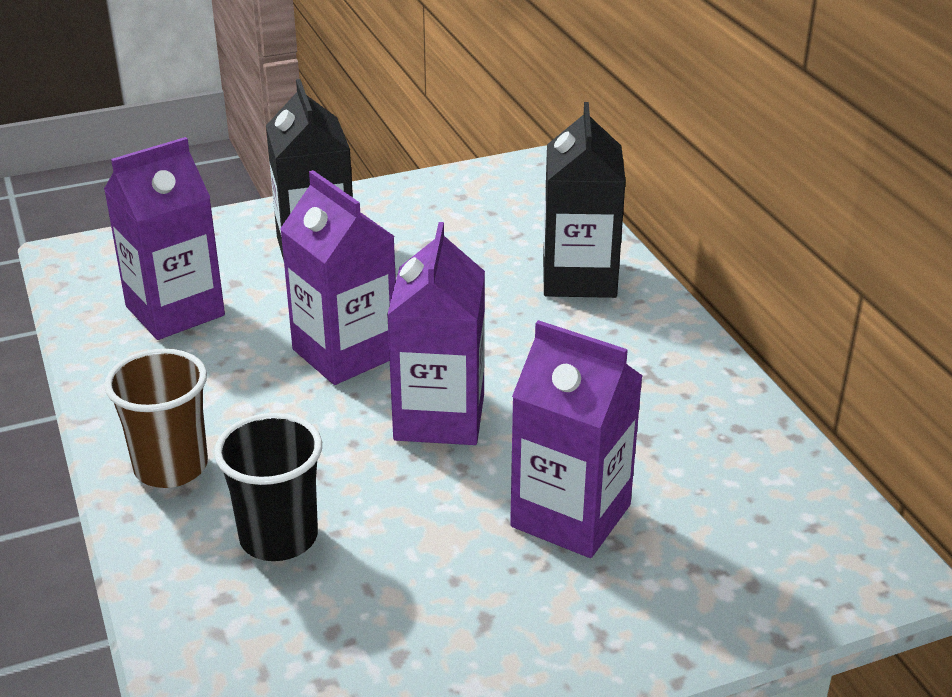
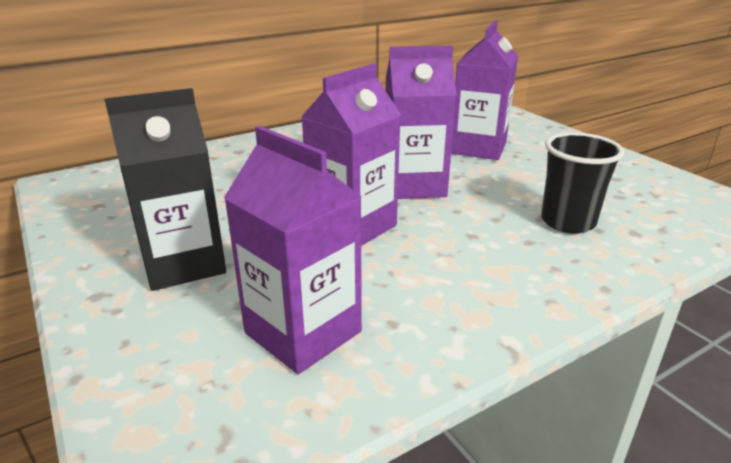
camera: 100 degrees left, 5 degrees down
brown cup [105,349,208,488] -> none
black carton [543,102,626,298] -> none

